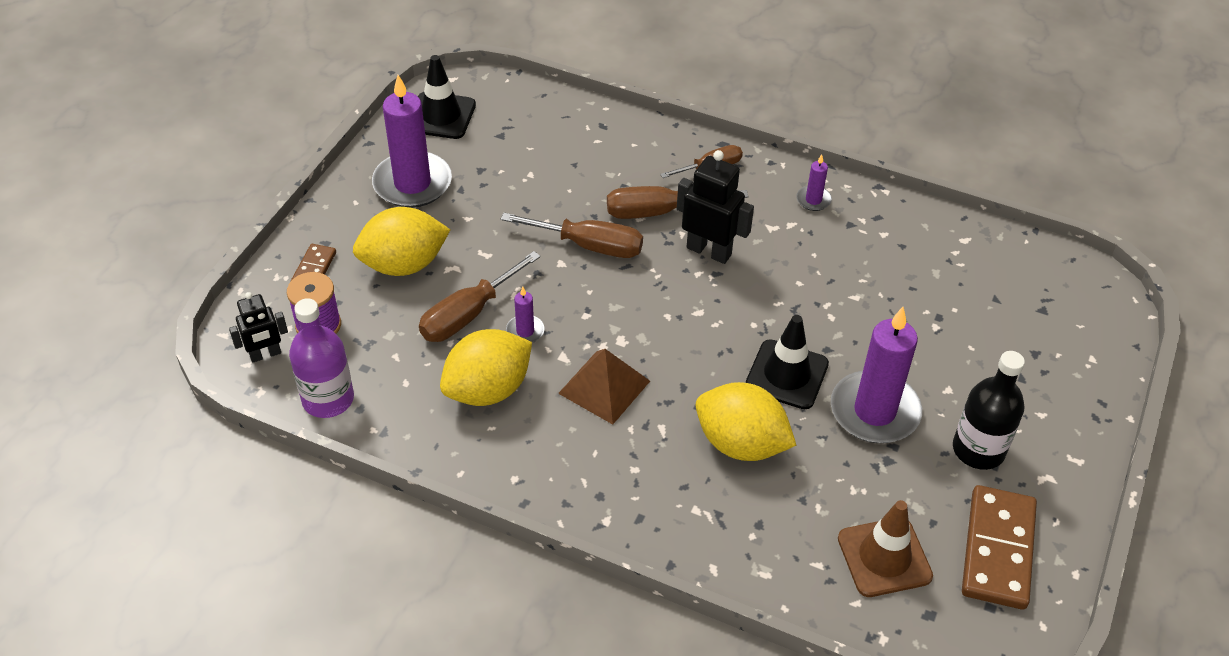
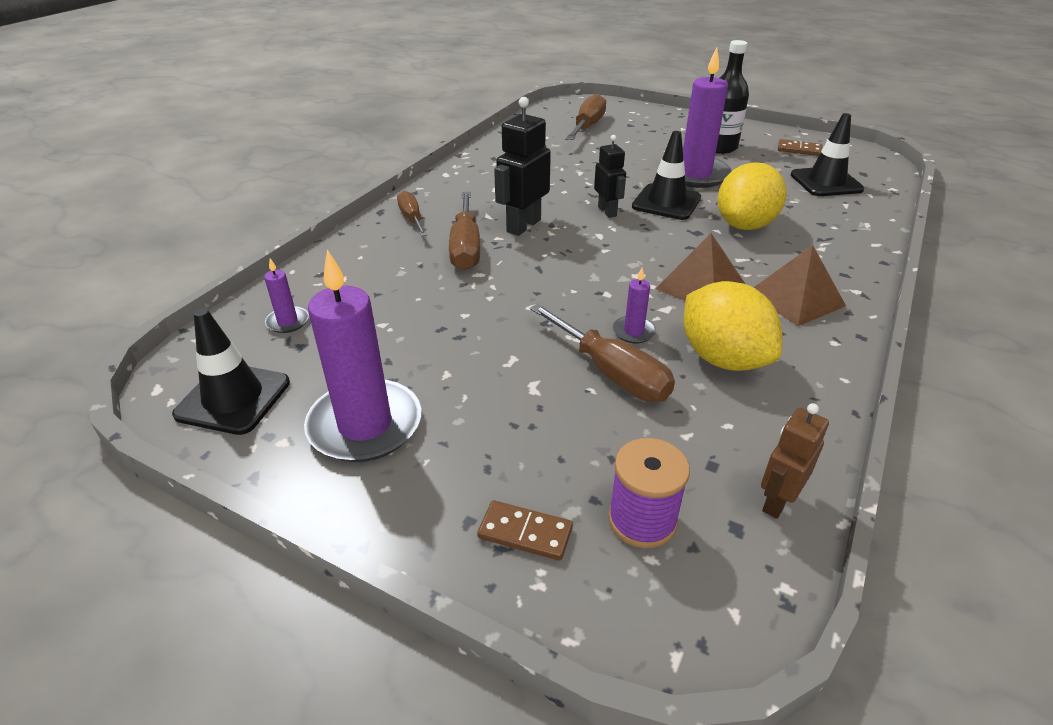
camera: 85 degrees left, 10 degrees down
black robot [229,292,288,363] -> black robot moved to [594,135,626,218]
purple bottle [289,298,354,418] -> brown robot [761,403,829,519]
yellow lemon [353,207,450,276] -> none
brown screwdriver [501,213,643,258] -> brown screwdriver moved to [566,94,606,140]
purple candle [796,154,832,211] -> purple candle moved to [264,258,309,333]
brown traffic cone [838,500,933,597] -> black traffic cone [791,113,864,196]
brown domino [962,485,1037,610] -> brown domino [778,139,823,156], size x0.51
none -> brown pyramid [753,245,846,326]

